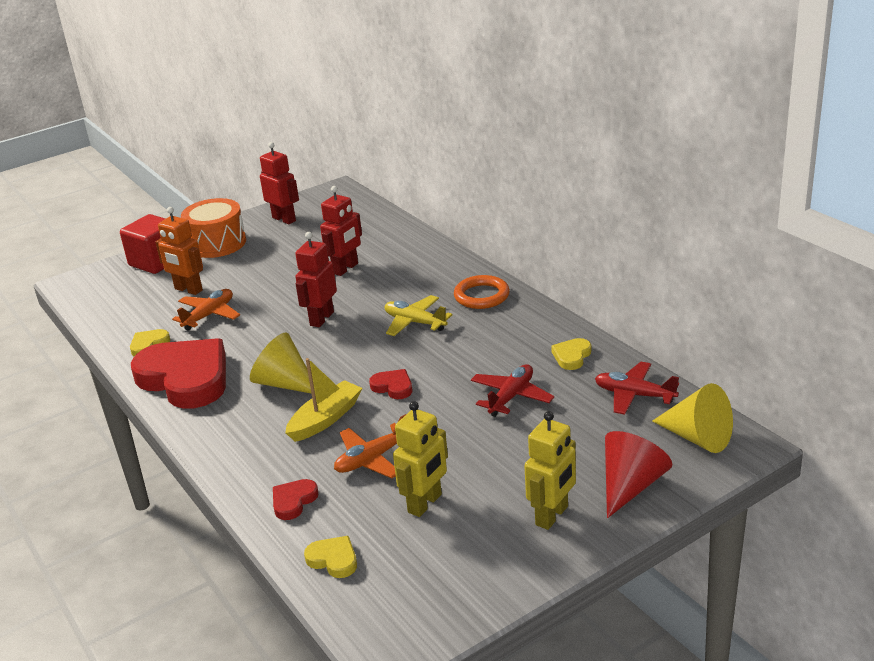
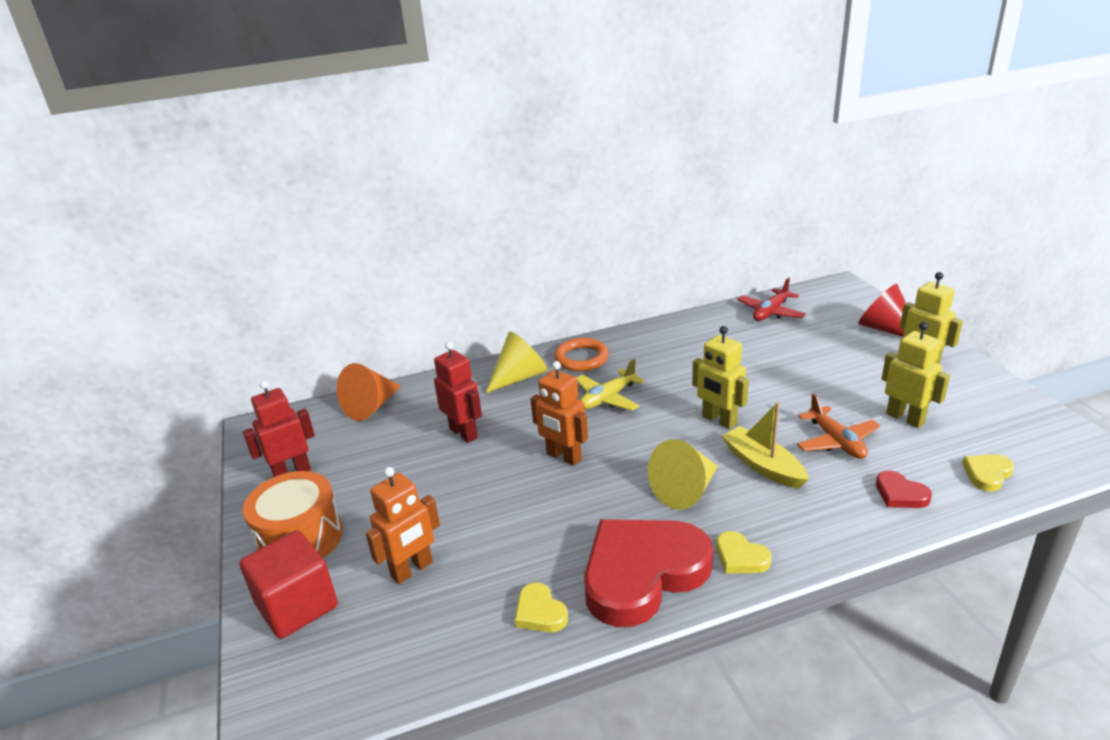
camera: 75 degrees left, 0 degrees up
orange plane [172,289,240,331] -> none
red robot [295,232,337,327] -> orange robot [531,361,588,466]
red heart [369,369,412,399] -> yellow robot [692,326,749,429]
red plane [471,364,554,417] -> none
yellow heart [551,338,591,370] -> yellow heart moved to [716,531,772,574]
yellow cone [652,383,733,453] -> yellow cone moved to [485,332,548,393]
none -> orange cone [337,363,401,421]

